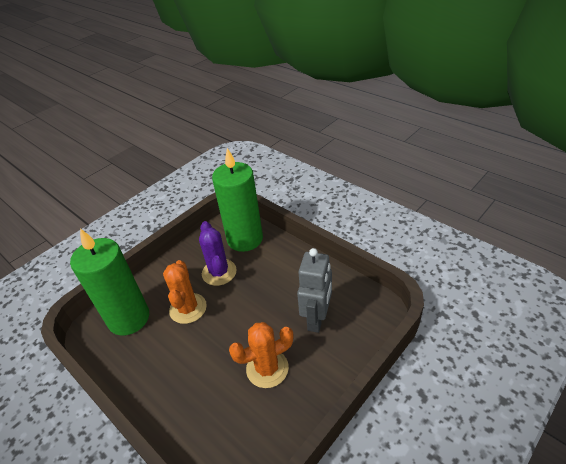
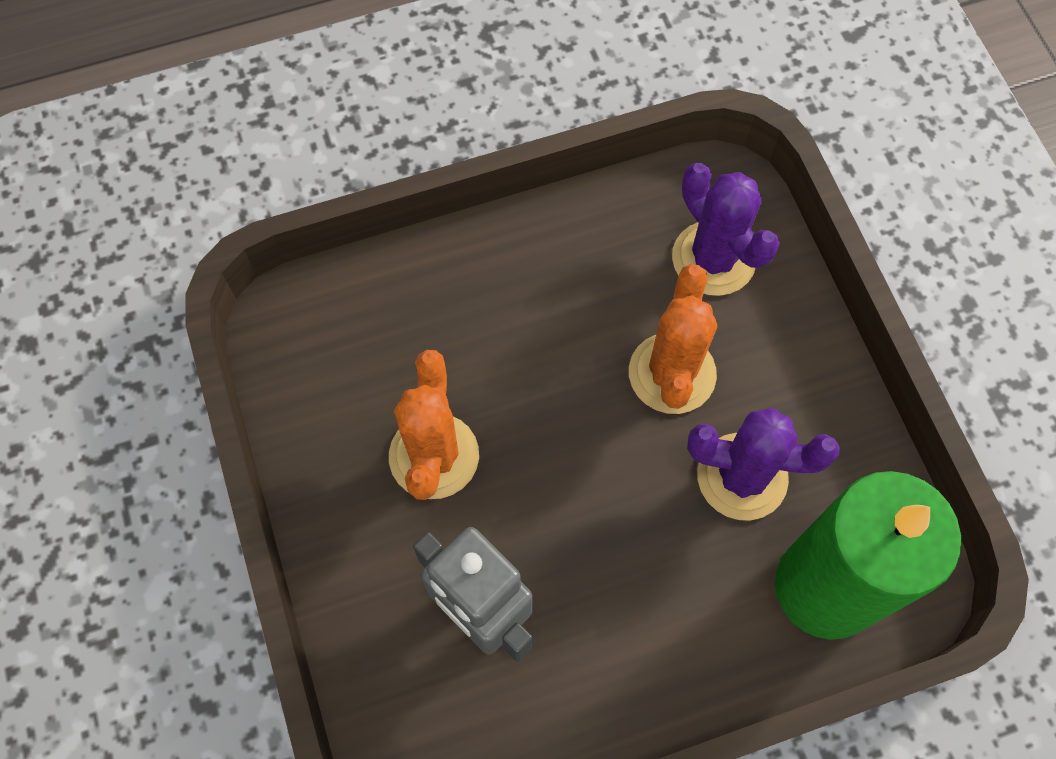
camera: 115 degrees right, 25 degrees up
green candle [70,228,149,336] -> purple cactus [672,163,780,296]
orange cactus [163,260,207,324] -> orange cactus turned 75 degrees clockwise [629,264,717,414]

